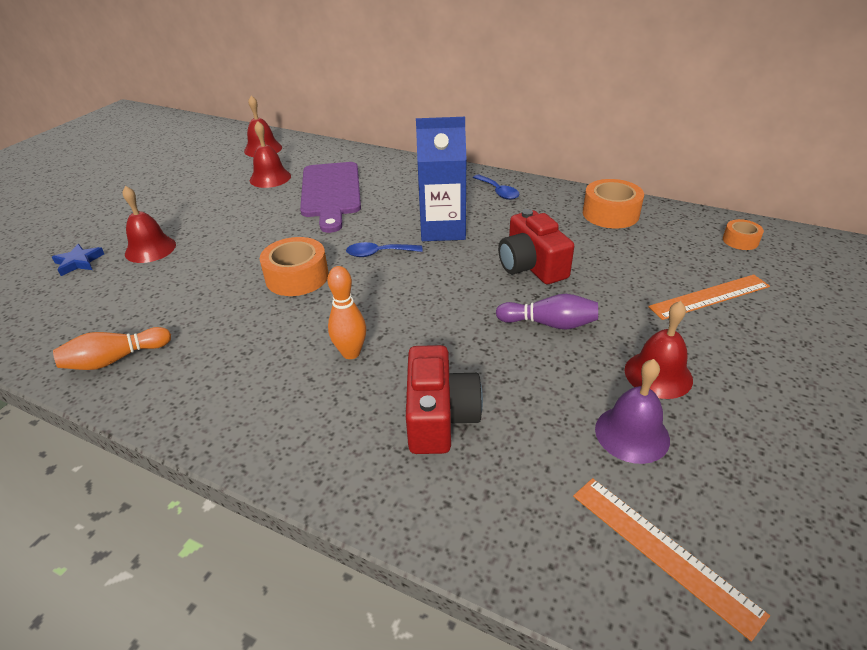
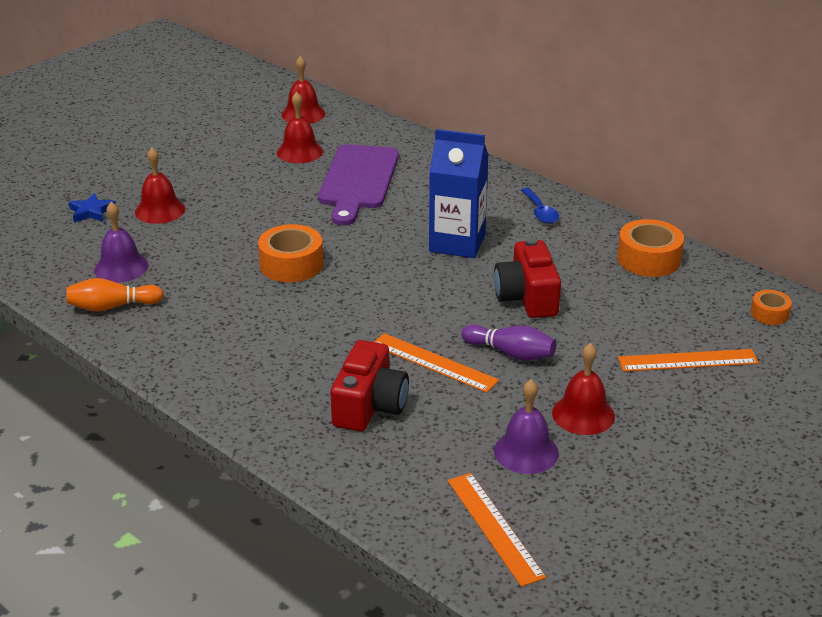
camera: 15 degrees right, 5 degrees down
orange bowling pin [328,266,366,359] -> none
blue spoon [346,242,422,257] -> none
none -> purple bell [94,202,149,283]
none -> orange ruler [374,333,499,393]

